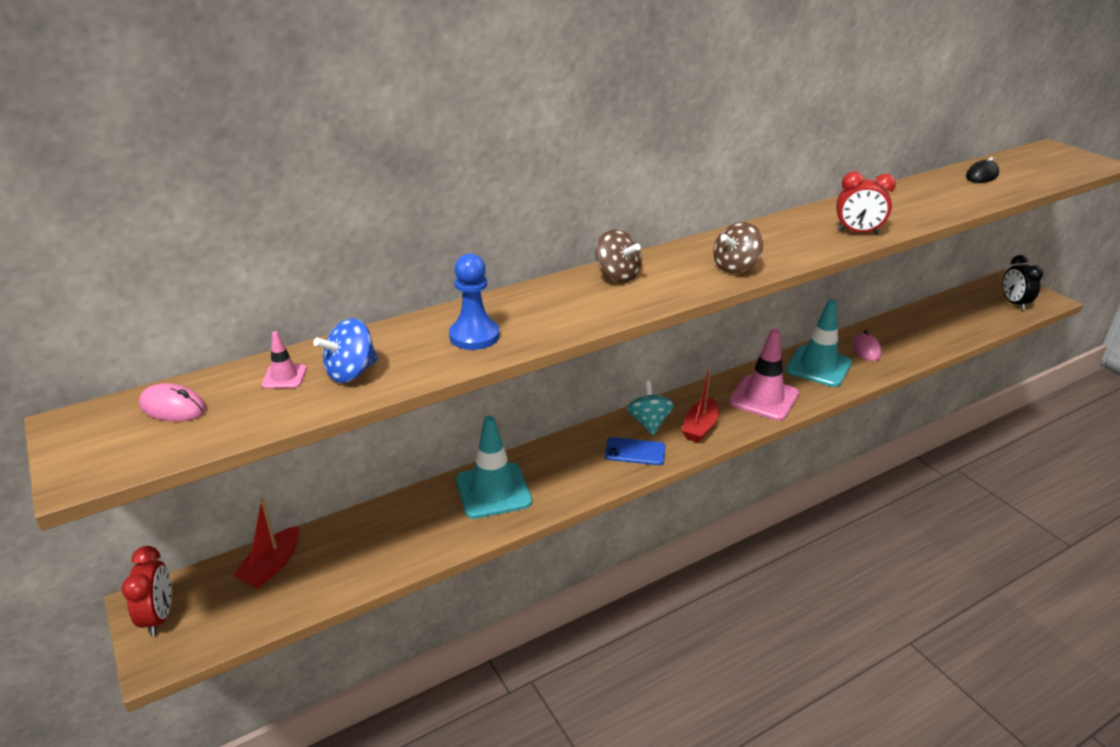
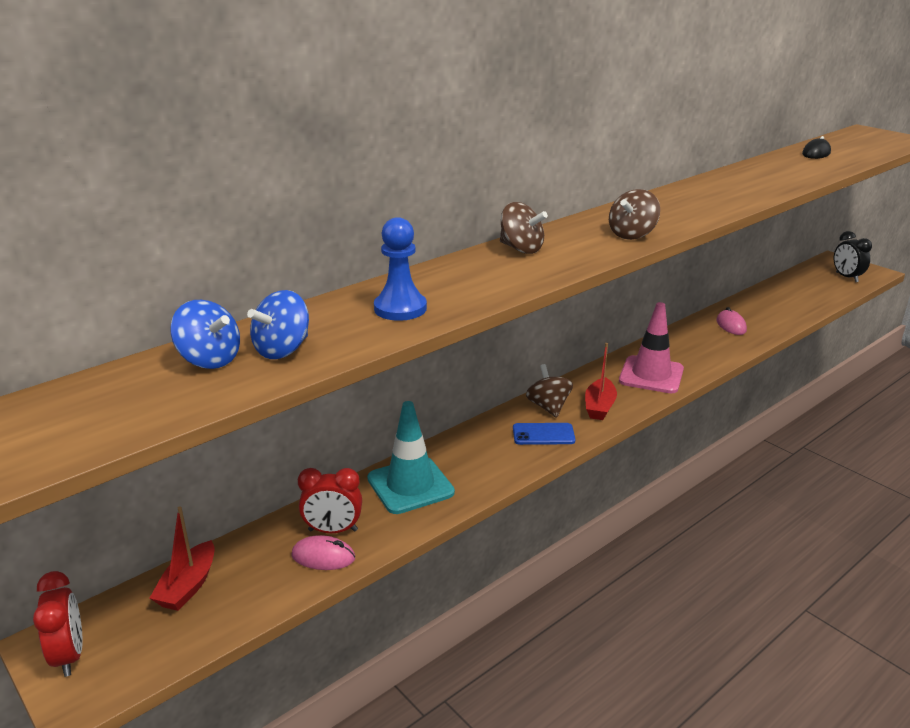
camera: 10 degrees left, 5 degrees down
pink mouse [139,383,206,422] -> pink mouse moved to [291,535,355,570]
pink traffic cone [261,331,307,389] -> blue spinning top [171,300,240,369]
turquoise spinning top [627,381,674,435] -> brown spinning top [526,364,573,418]
turquoise traffic cone [785,299,852,387] -> none
red clock [836,172,896,234] -> red clock moved to [298,468,362,533]

